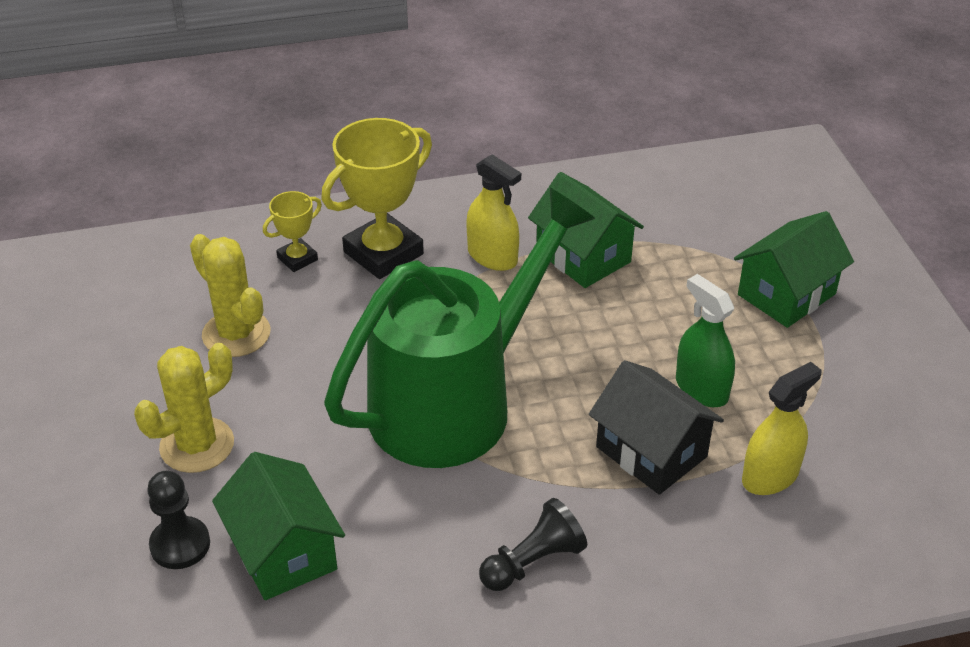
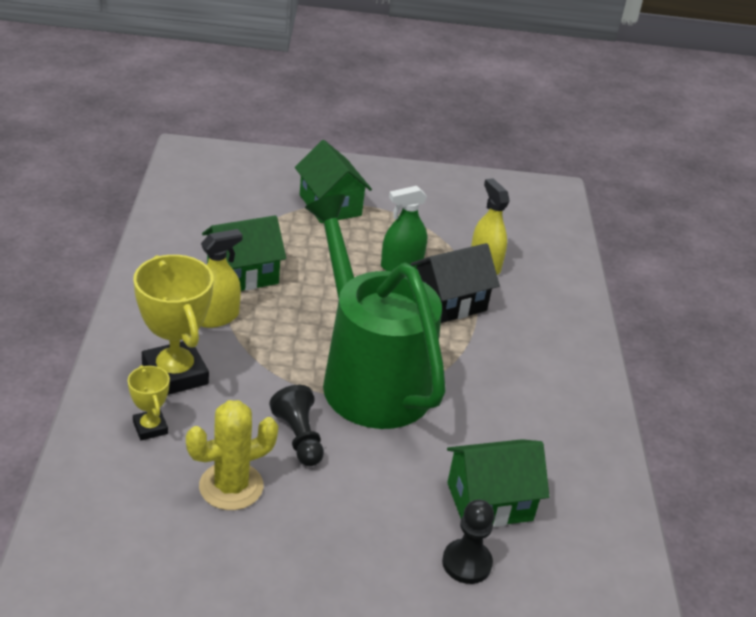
camera: 80 degrees left, 5 degrees down
yellow cactus [134,343,234,473] -> none
black pawn [479,498,587,591] -> black pawn moved to [269,385,324,466]

